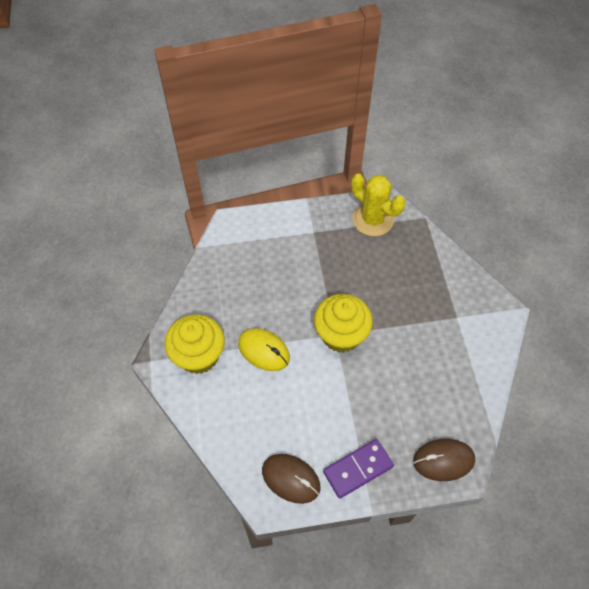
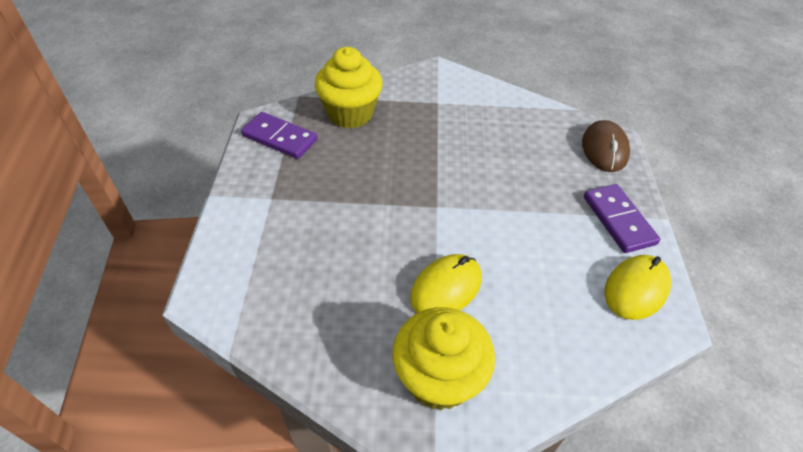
camera: 80 degrees left, 10 degrees down
brown mouse [262,454,321,504] -> yellow mouse [604,255,671,320]
yellow cupcake [314,294,373,353] -> yellow cupcake moved to [315,47,383,128]
yellow cactus [351,174,406,236] -> purple domino [241,112,318,159]

